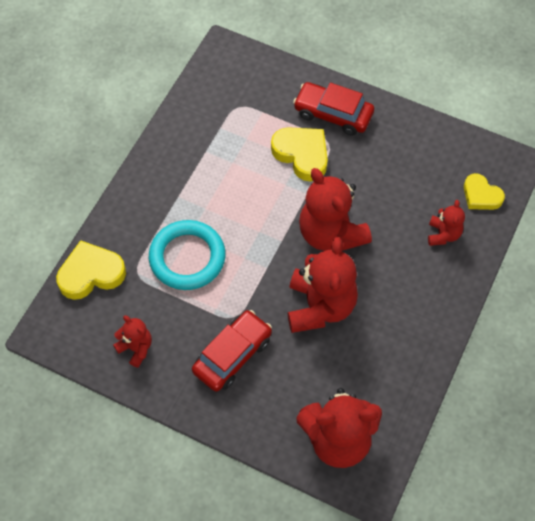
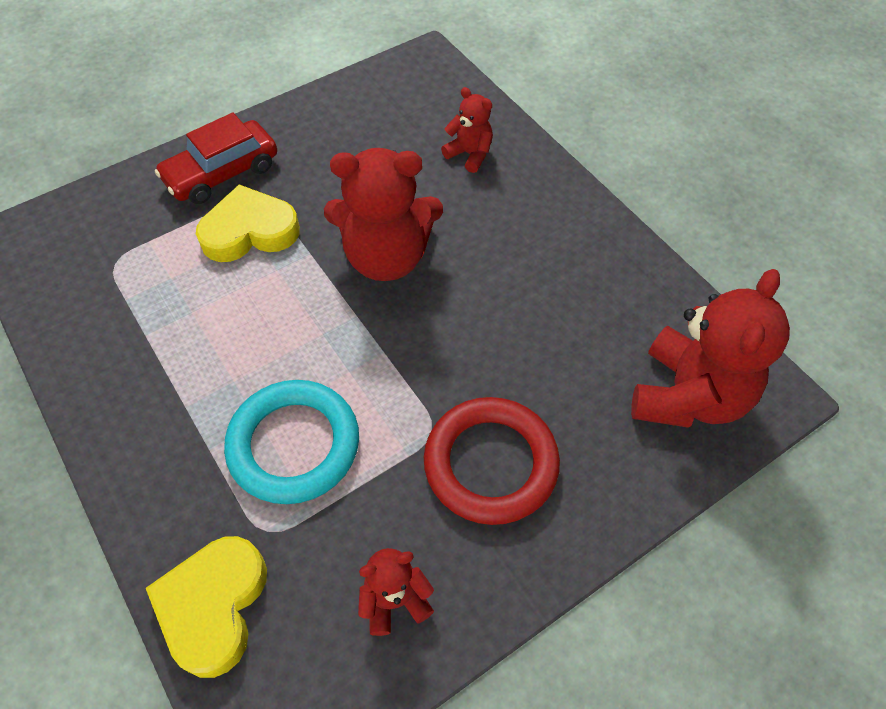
camera: 60 degrees left, 5 degrees down
red car [192,310,272,392] -> red ring [424,397,560,525]
red teddy bear [288,237,358,333] -> none
yellow heart [464,173,505,210] -> none

